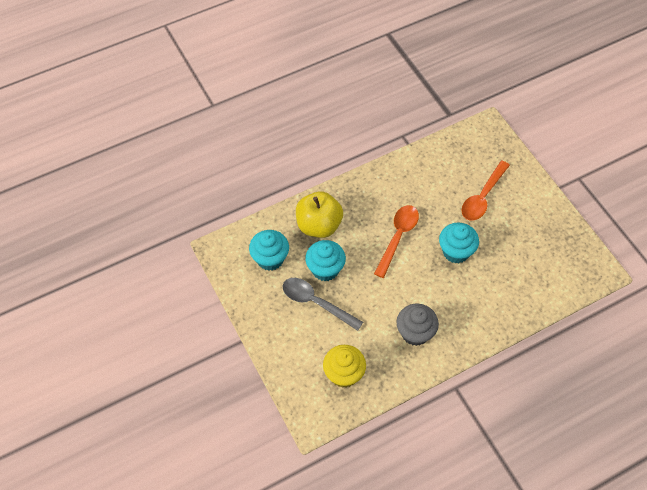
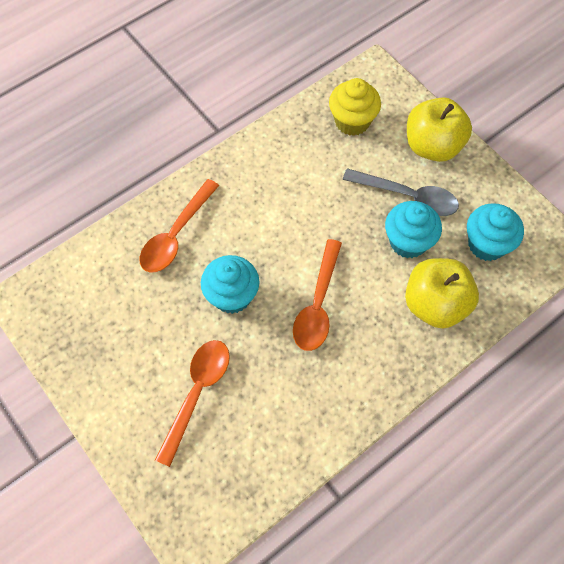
camera: 170 degrees right, 5 degrees up
grey cupcake [396,304,439,346] -> none
none -> orange spoon [140,179,219,273]
none -> yellow apple [407,97,472,162]

